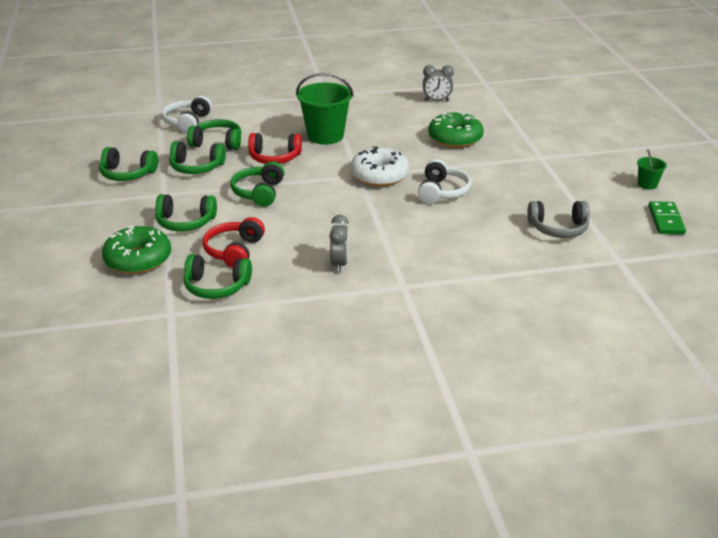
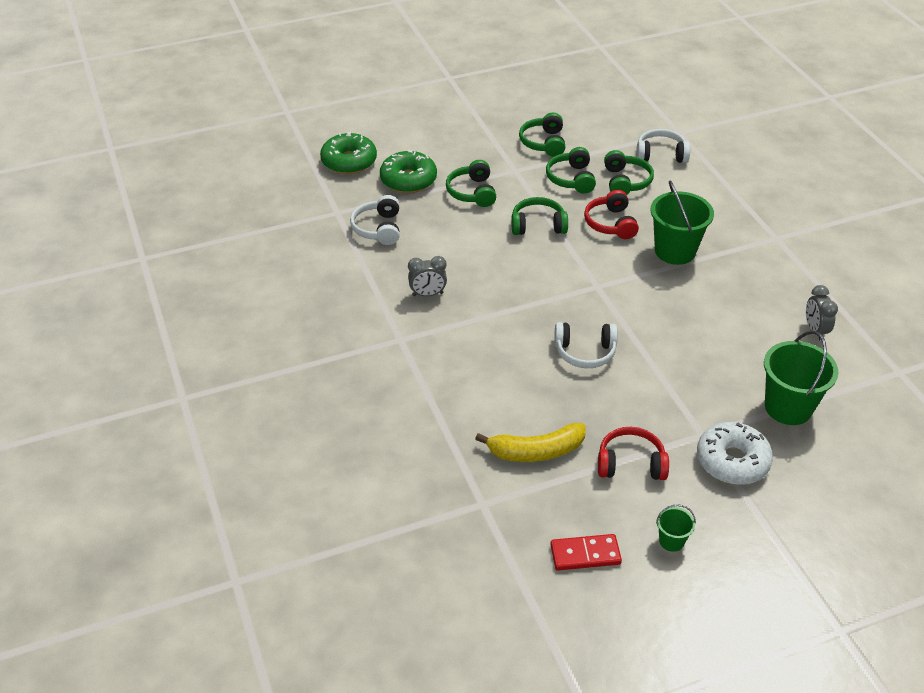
camera: 80 degrees right, 10 degrees up
green headphones [183,254,252,299] -> white headphones [350,195,399,245]
red headphones [203,217,265,268] -> red headphones moved to [598,427,669,480]
white donut [350,147,409,187] -> white donut moved to [697,422,773,485]
green donut [428,111,484,148] -> green donut moved to [320,132,377,174]
grey headphones [527,201,590,238] -> yellow banana [475,423,586,462]
green domino [648,201,686,235] -> red domino [550,534,622,571]
none -> green bucket [764,331,839,425]

